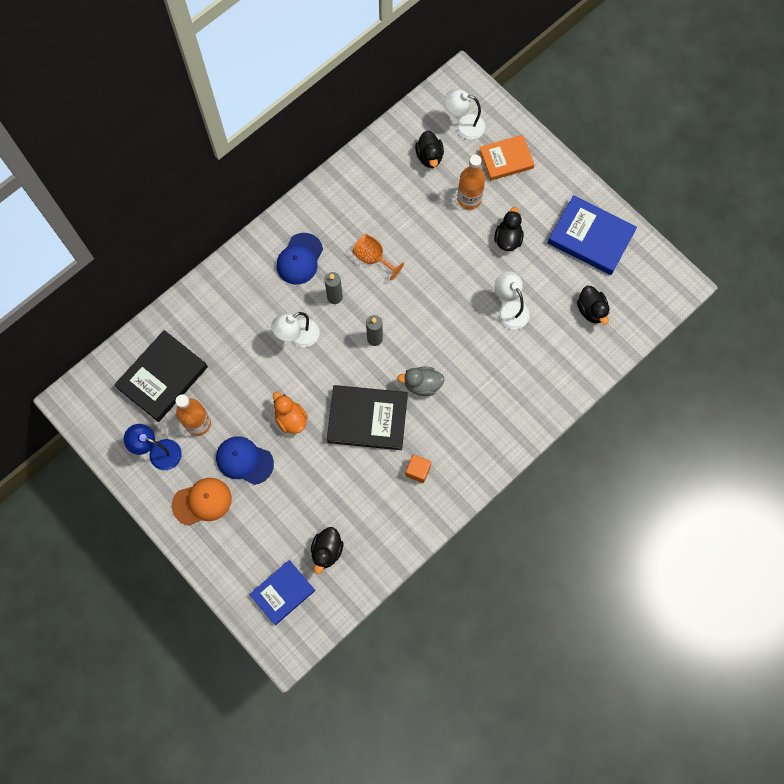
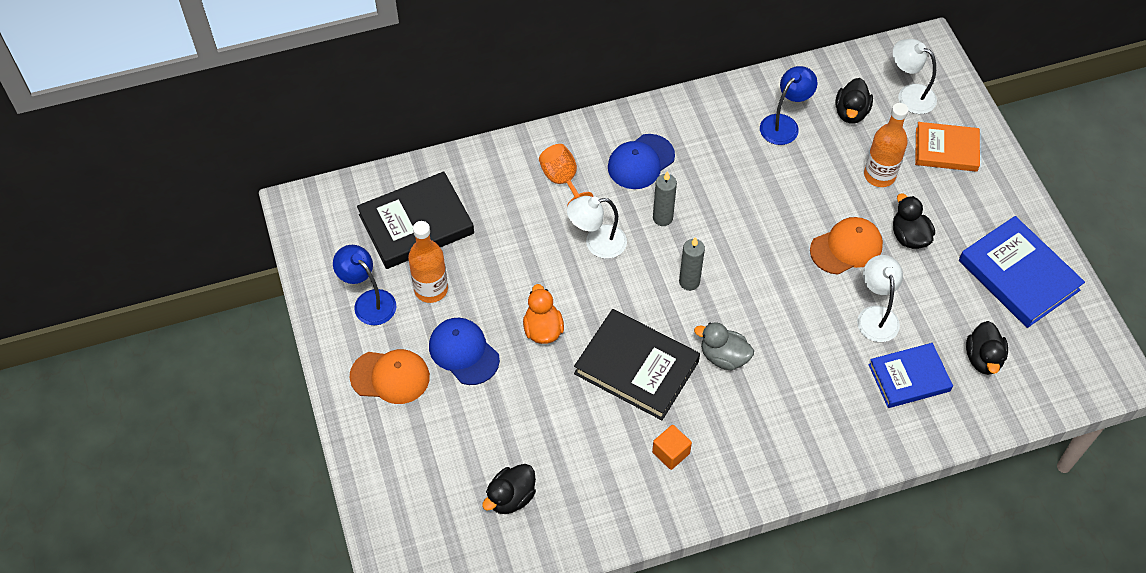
camera: 25 degrees right, 15 degrees down
blue book [249,560,315,625] -> blue book moved to [868,343,953,408]
orange goblet [352,234,404,281] -> orange goblet moved to [539,144,593,206]
black duck [494,207,524,251] -> black duck turned 60 degrees counterclockwise [893,194,935,249]
none -> blue lamp [760,66,818,145]
none -> orange cap [810,217,883,275]

